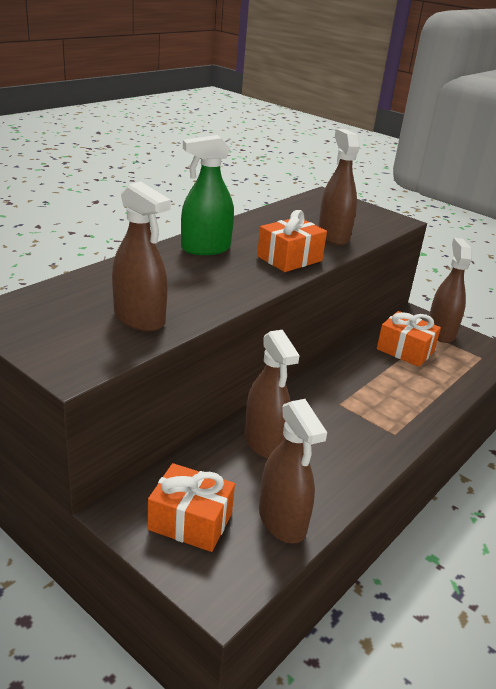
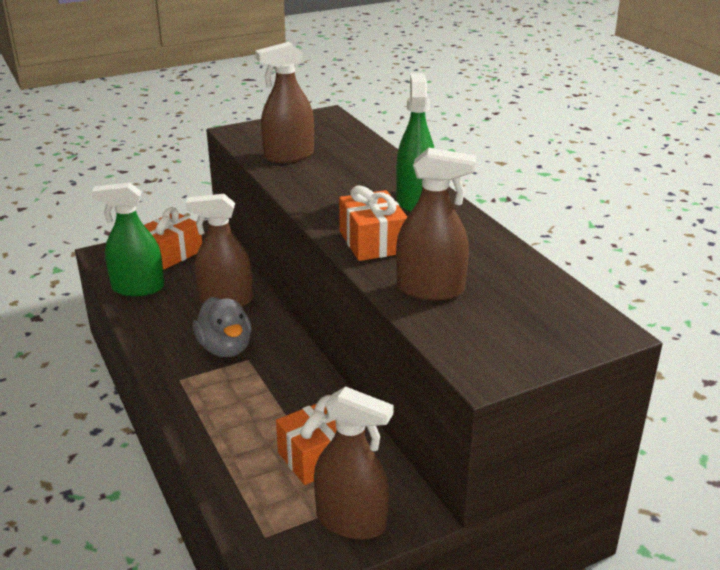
camera: 115 degrees right, 0 degrees up
brown spray bottle [259,399,327,544] -> green spray bottle [92,182,164,296]
none -> grey duck [193,297,252,357]

